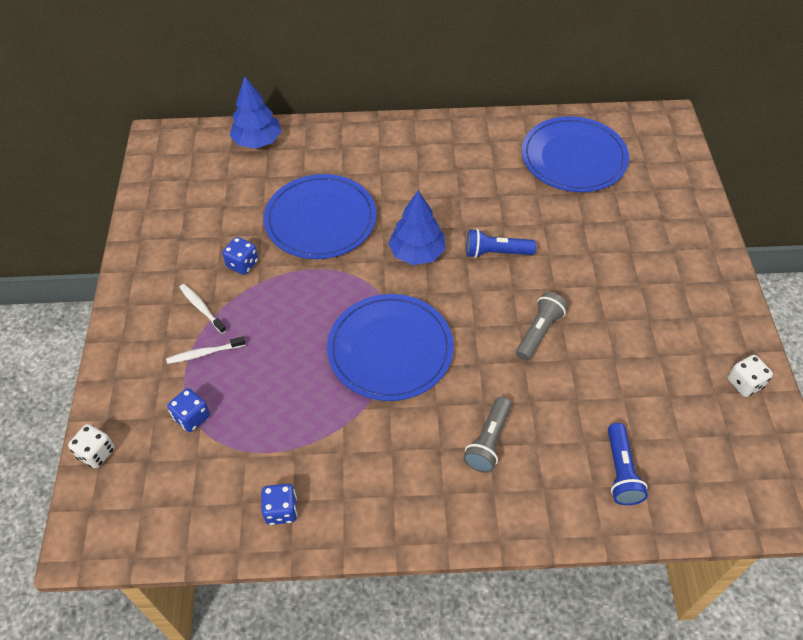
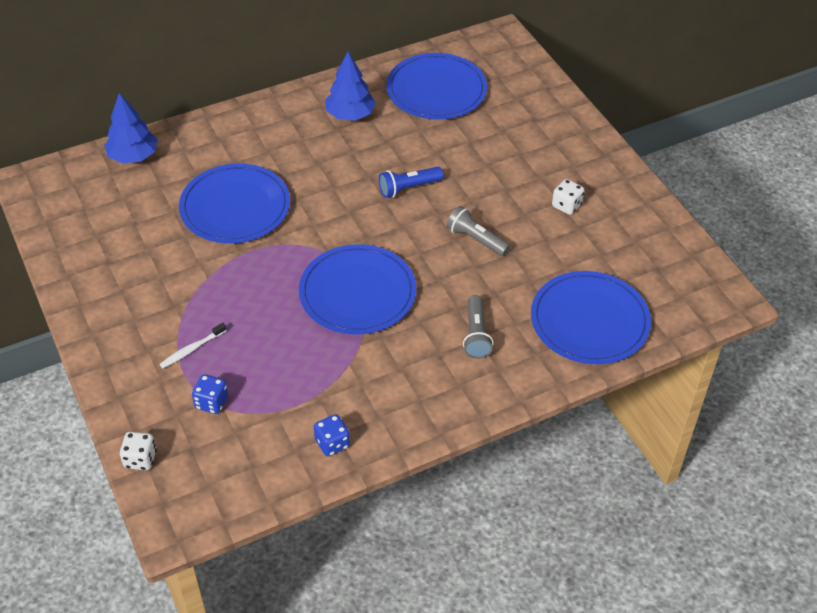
camera: 25 degrees left, 5 degrees down
white toothbrush [179,284,227,334] -> none
blue dice [222,237,258,275] -> none
blue tree [388,191,446,265] -> blue tree moved to [325,52,376,121]
grey flashlight [516,292,568,361] -> grey flashlight turned 60 degrees counterclockwise [446,206,510,256]
blue flashlight [608,423,648,505] -> blue plate [531,271,651,364]
white dice [728,355,773,397] -> white dice moved to [552,179,584,215]

